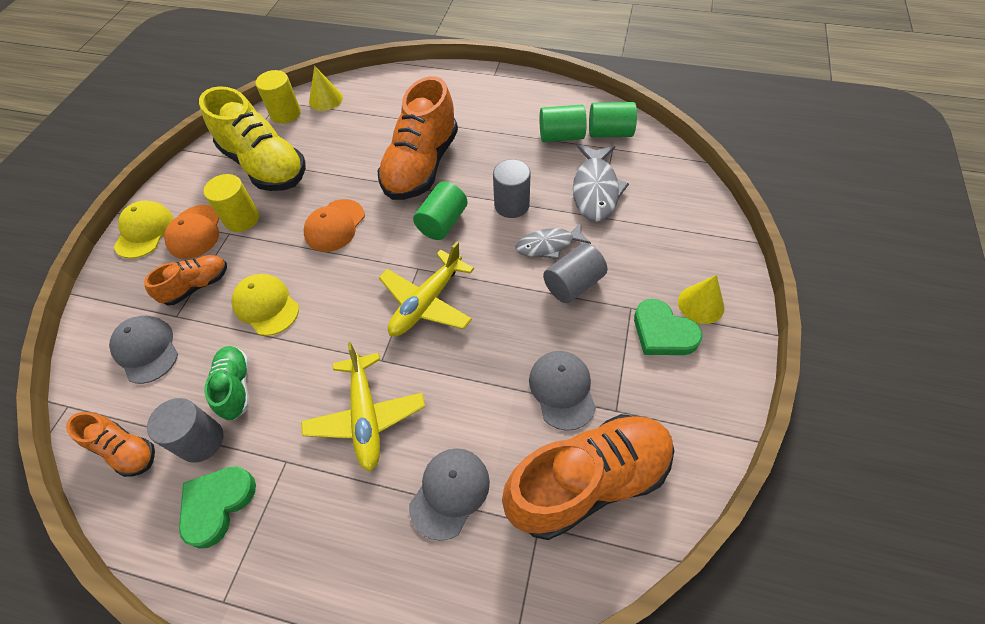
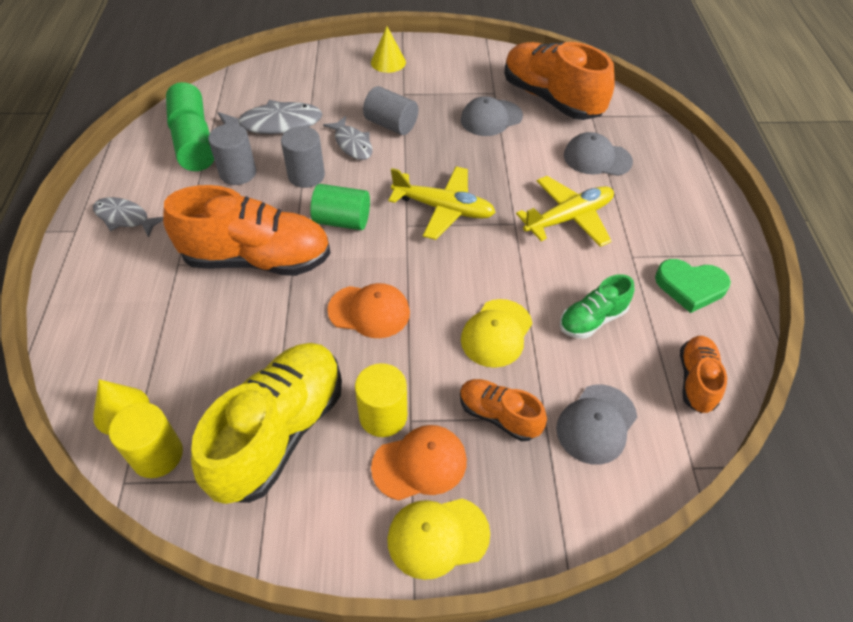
camera: 110 degrees left, 5 degrees down
grey cylinder [147,398,223,463] -> grey cylinder moved to [208,124,256,185]
green heart [634,299,702,355] -> none
none -> grey fish [93,197,163,238]

